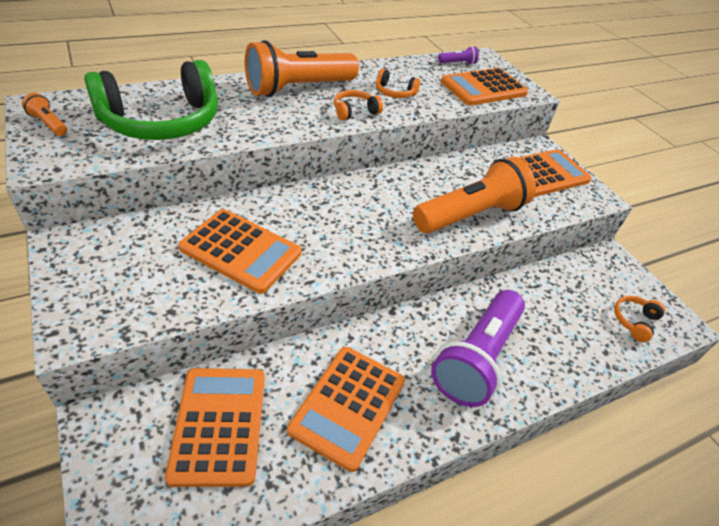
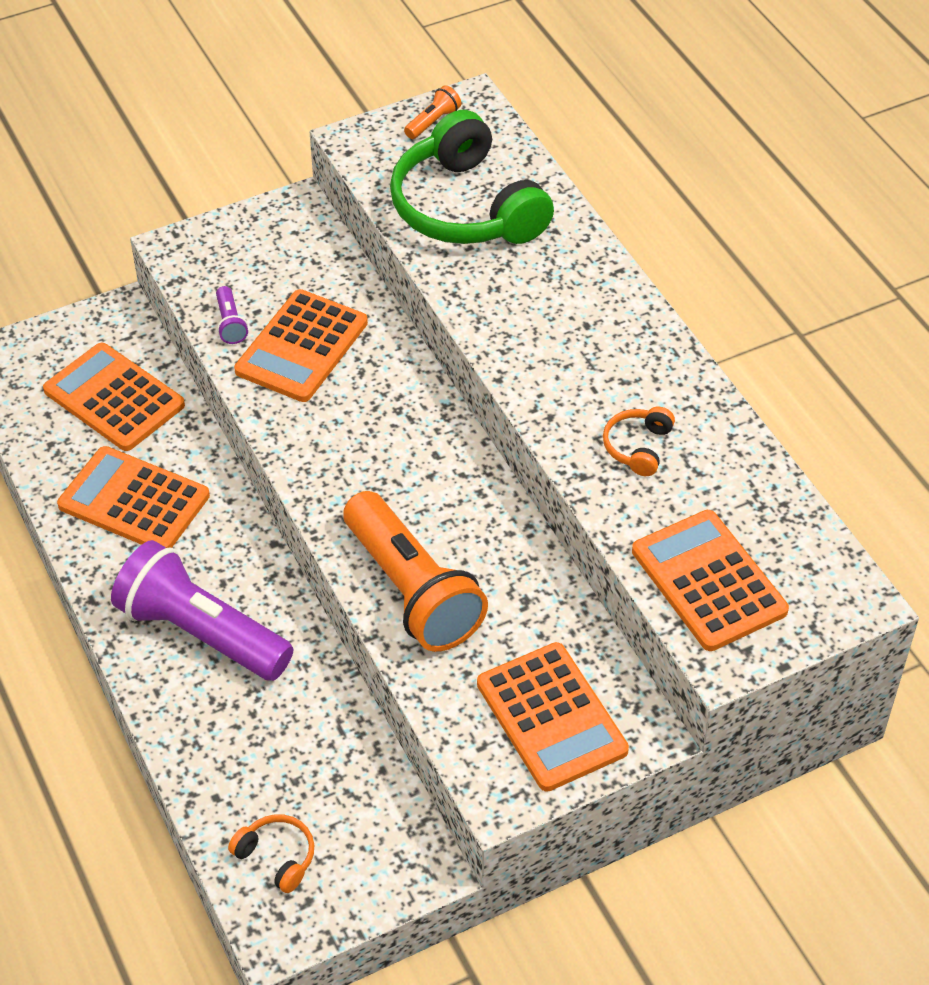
camera: 95 degrees right, 5 degrees up
orange calculator [165,368,265,487] -> orange calculator turned 135 degrees counterclockwise [43,343,185,451]
orange flashlight [245,40,359,97] -> none
orange headphones [334,90,383,121] -> none
purple flashlight [438,46,478,65] -> purple flashlight moved to [216,286,248,344]

